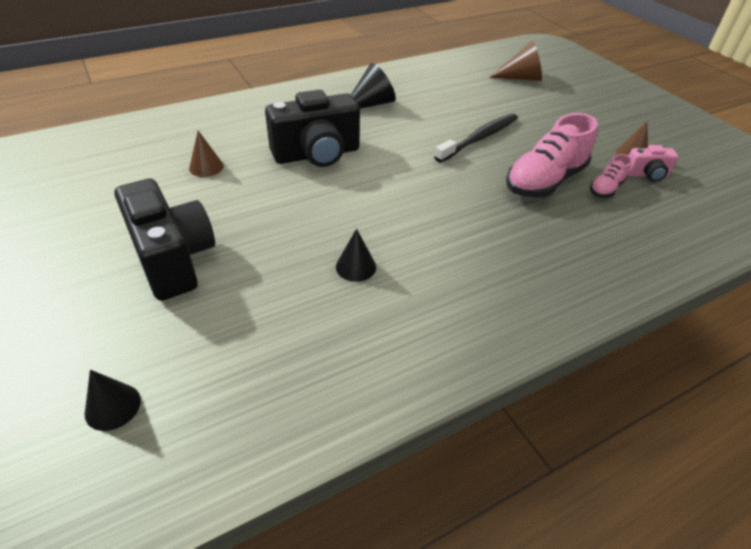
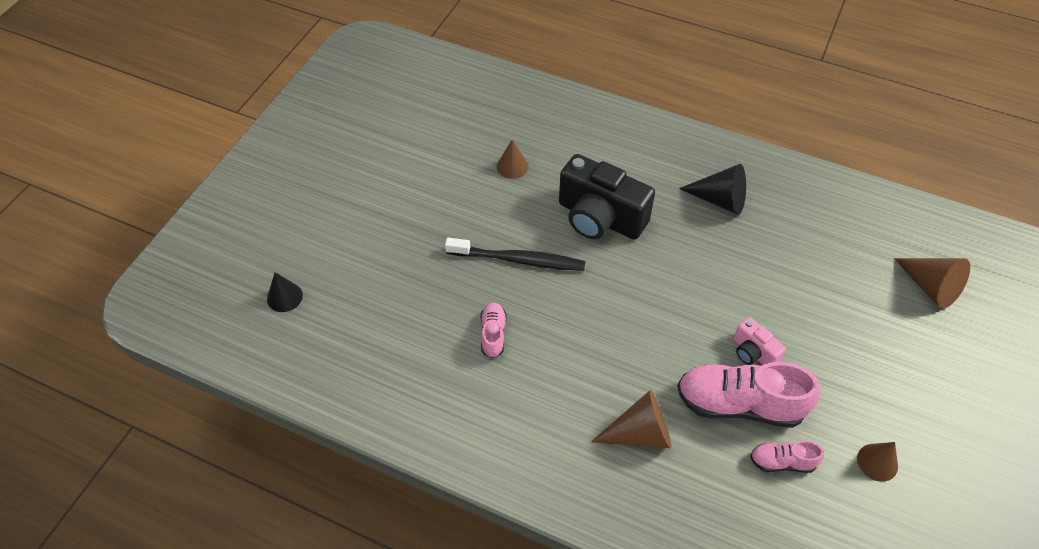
camera: 55 degrees right, 10 degrees up
black camera [114,179,215,301] -> none
black cone [336,229,376,282] -> pink shoe [481,302,507,358]
black toothbrush [434,113,518,163] -> black toothbrush moved to [445,238,585,271]
pink camera [628,145,679,182] -> pink camera moved to [734,317,786,365]
none -> brown cone [591,390,671,448]

